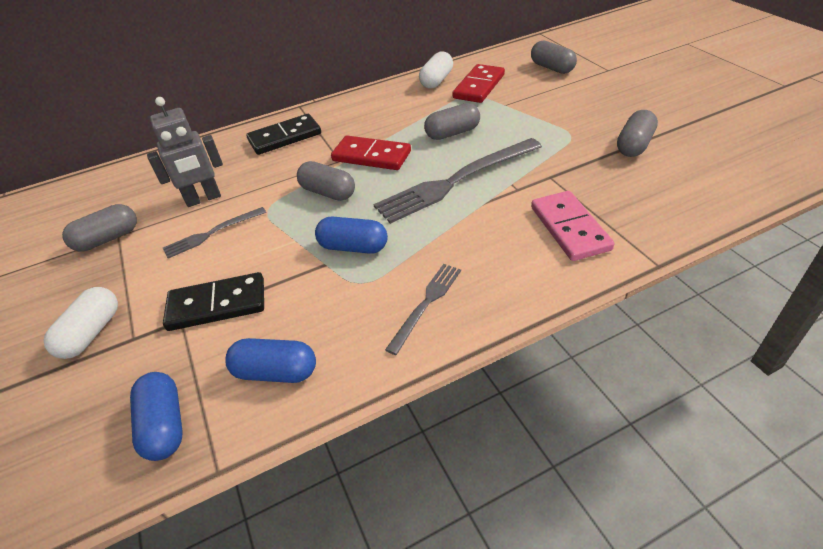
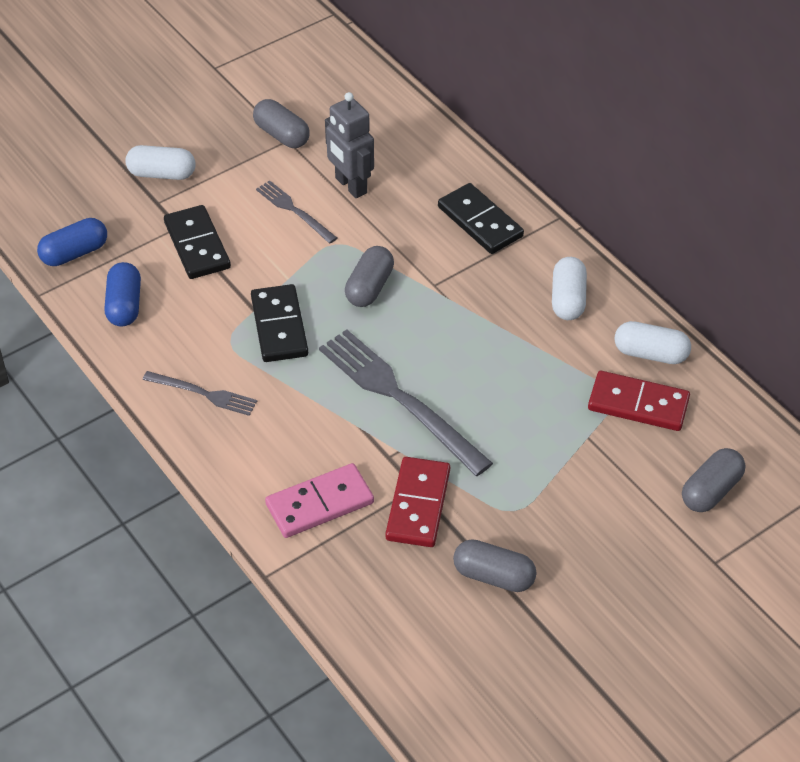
camera: 75 degrees right, 5 degrees up
blue capsule [315,216,388,254] -> black domino [251,284,308,362]
red domino [331,136,411,170] -> red domino moved to [385,457,450,547]
grey capsule [424,103,480,140] -> none
none -> white capsule [552,257,587,320]

